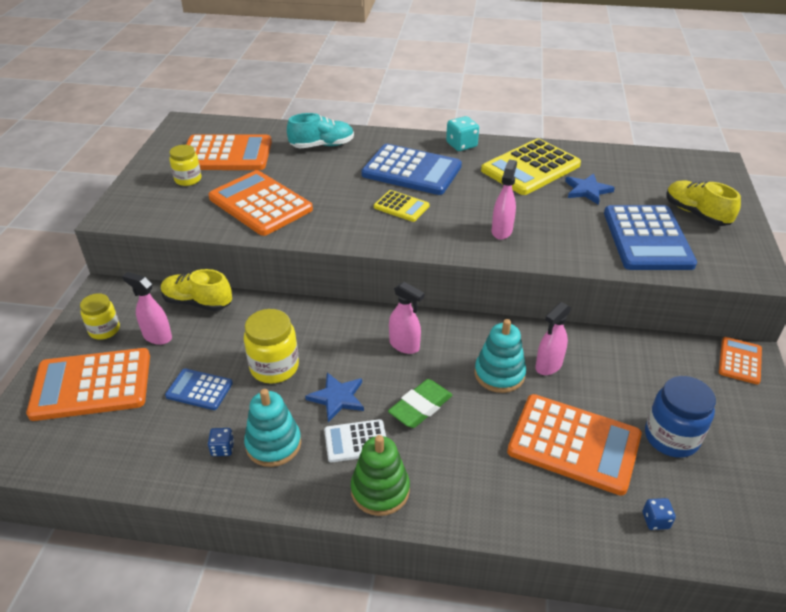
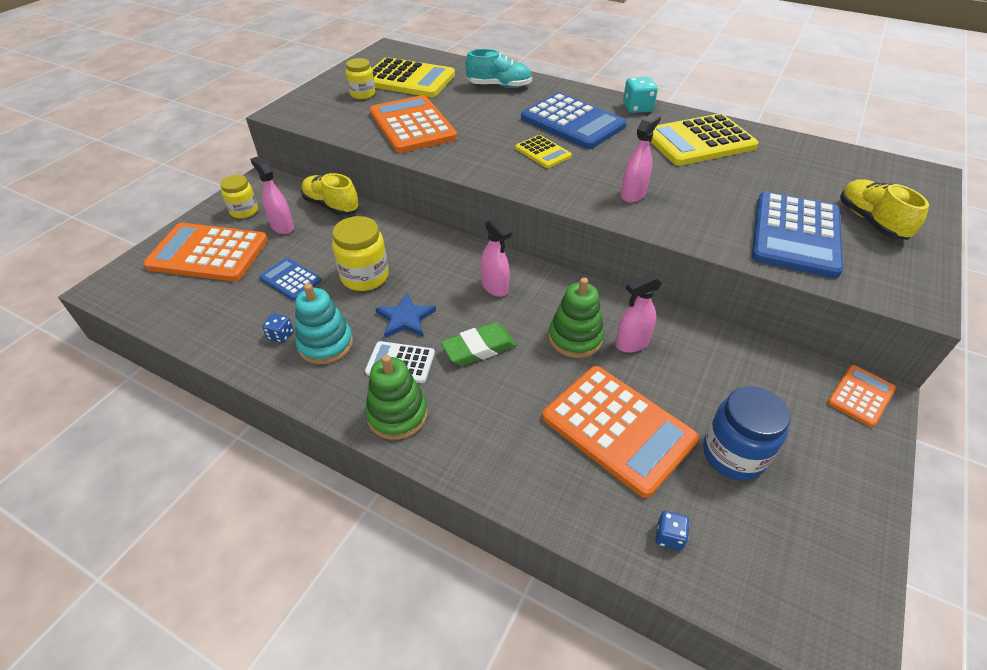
camera: 20 degrees right, 5 degrees up
orange calculator [186,135,272,170] -> yellow calculator [372,57,455,97]
turquoise stacking toy [475,319,526,393] -> green stacking toy [549,277,604,358]
blue star [565,173,615,205] -> none

